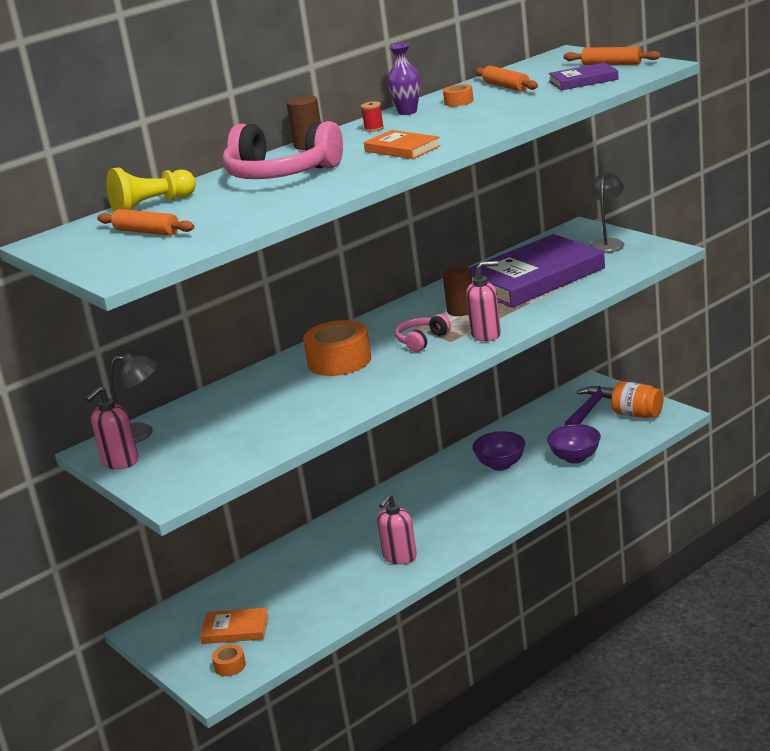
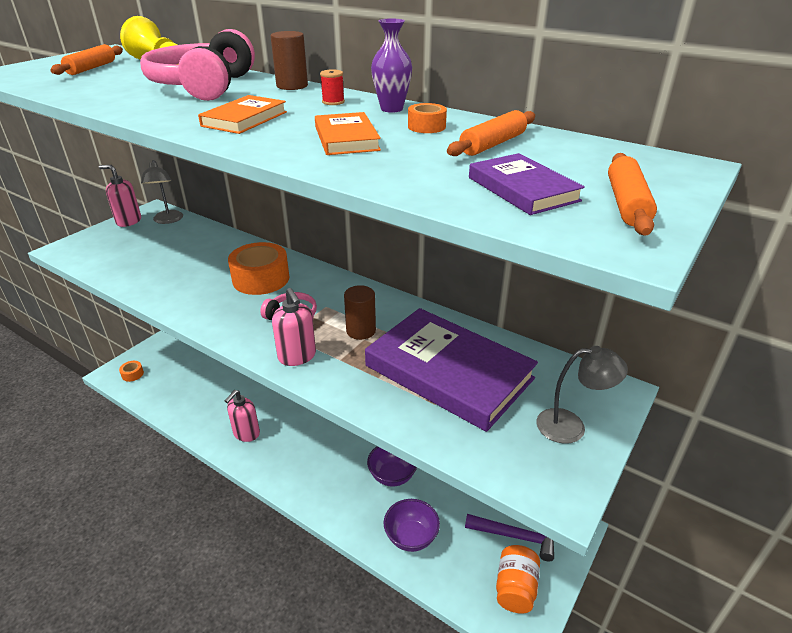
camera: 70 degrees right, 10 degrees up
orange book [200,607,269,644] -> orange book moved to [315,112,381,155]
pink soap dispenser [377,493,417,565] -> pink soap dispenser turned 75 degrees counterclockwise [225,390,260,442]

